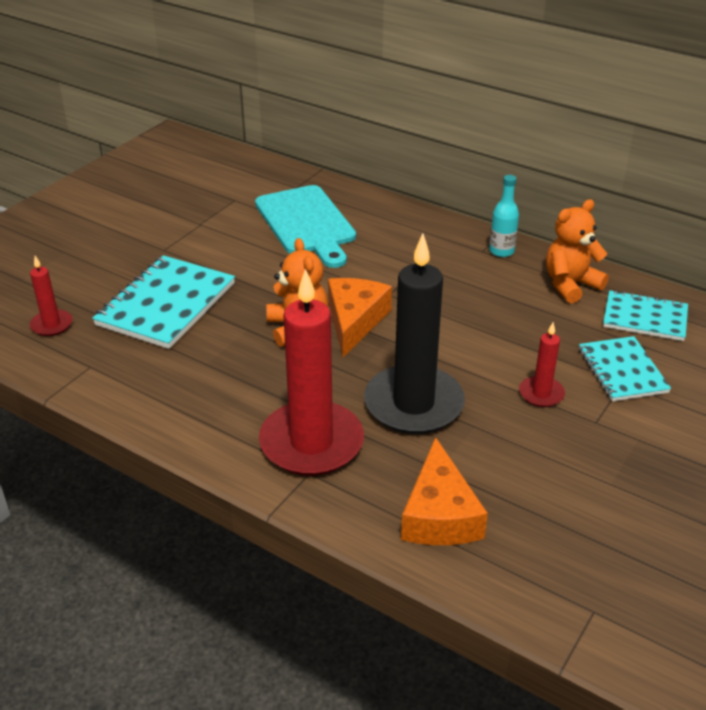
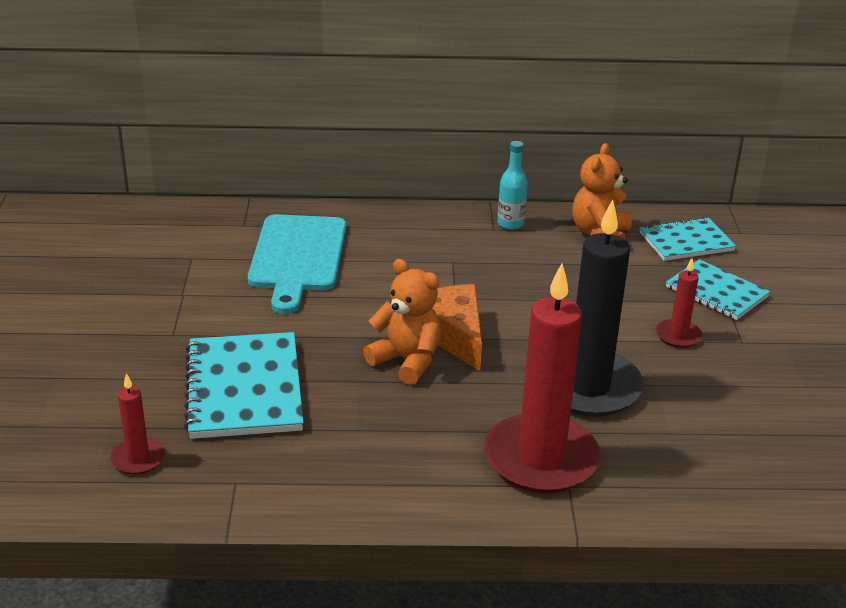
camera: 35 degrees left, 5 degrees down
turquoise cutting board [255,185,356,268] -> turquoise cutting board turned 60 degrees clockwise [248,214,346,314]
orange cheese [401,437,488,545] -> none

